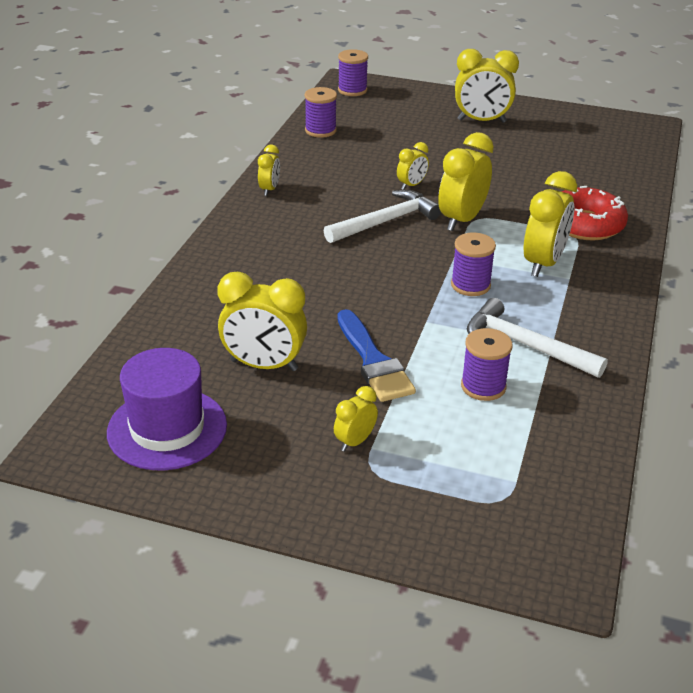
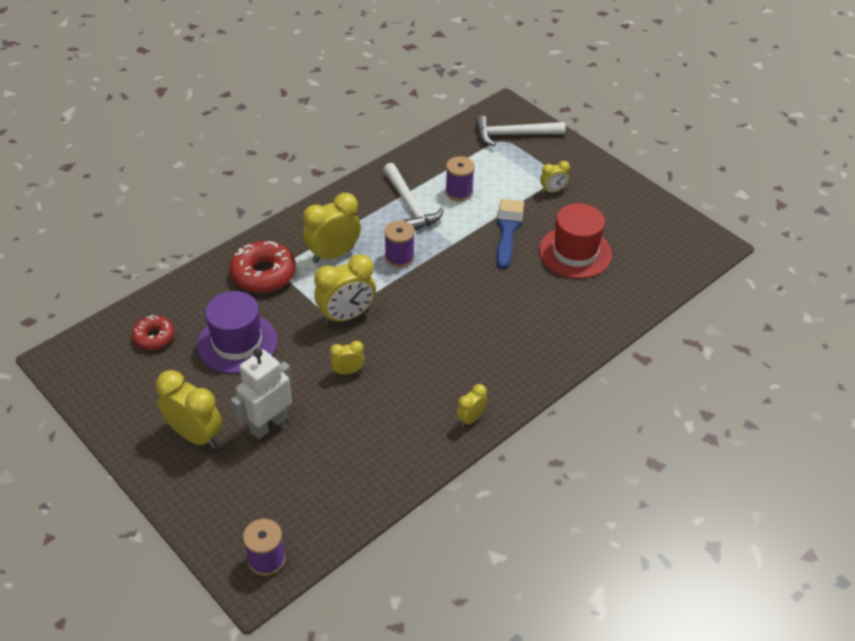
camera: 150 degrees left, 10 degrees up
purple hat [107,348,227,470] -> purple hat moved to [197,291,277,374]
yellow clock [217,272,307,371] -> red hat [539,203,612,279]
purple spool [305,87,337,138] -> none
white hammer [324,190,441,243] -> white hammer moved to [475,115,566,147]
none -> red donut [132,315,175,350]
none -> white robot [231,349,292,439]

